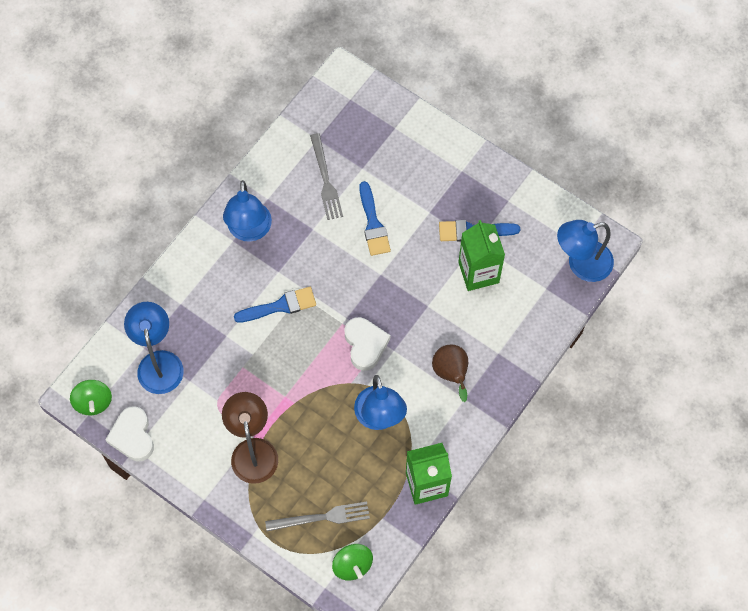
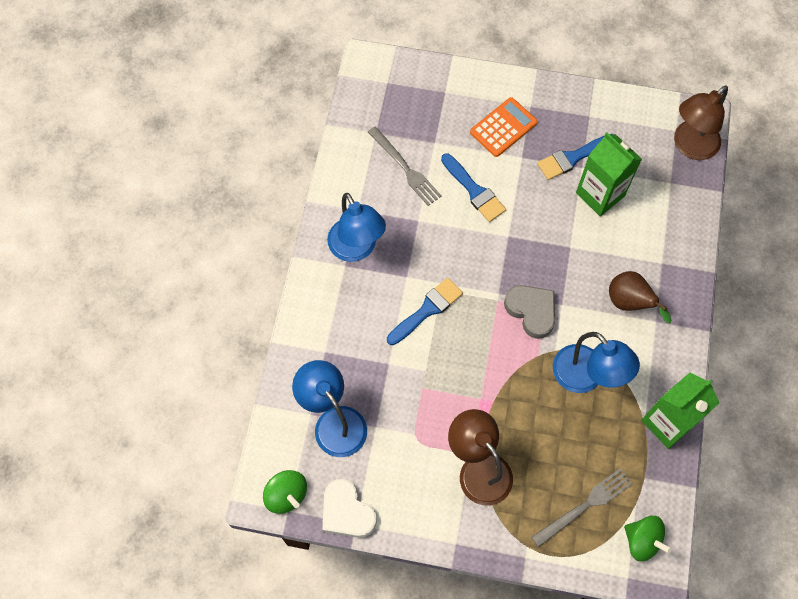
camera: 25 degrees left, 0 degrees up
white heart [345,317,390,371] -> grey heart [504,285,555,339]
blue lamp [557,220,614,282] -> brown lamp [674,85,728,160]
none -> orange calculator [470,97,537,157]

